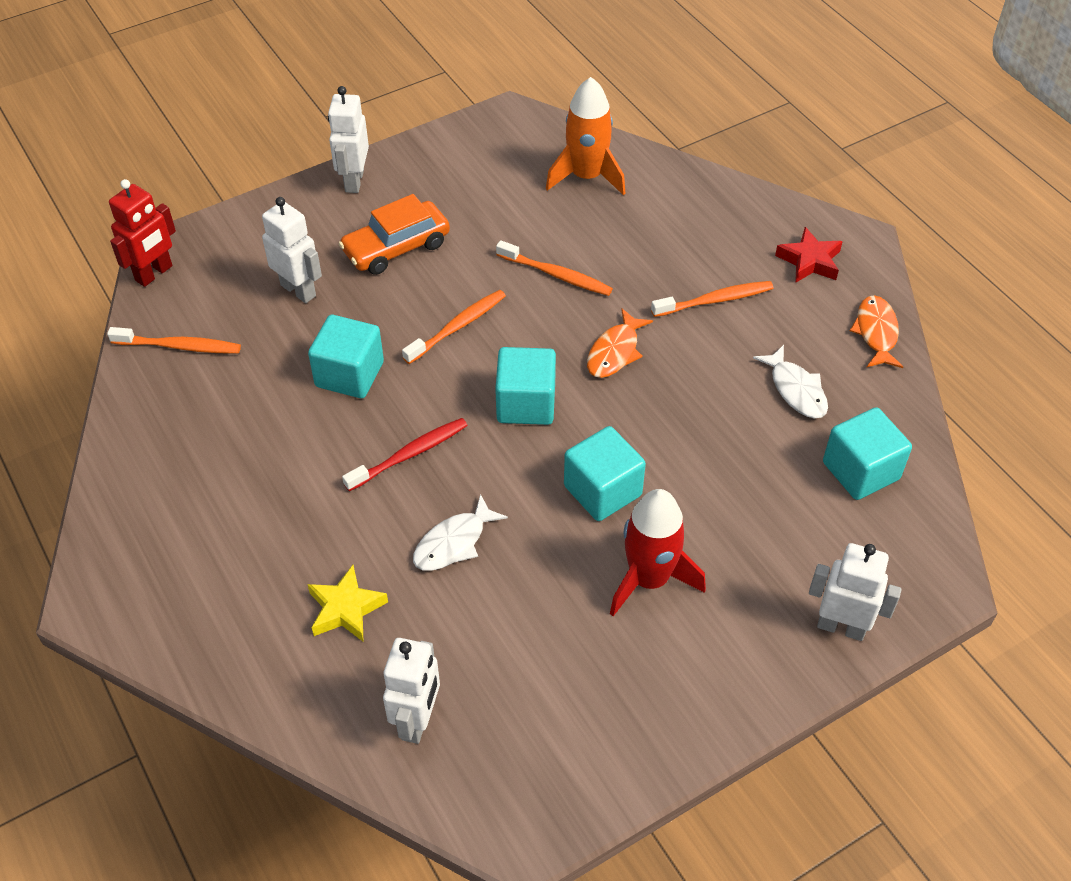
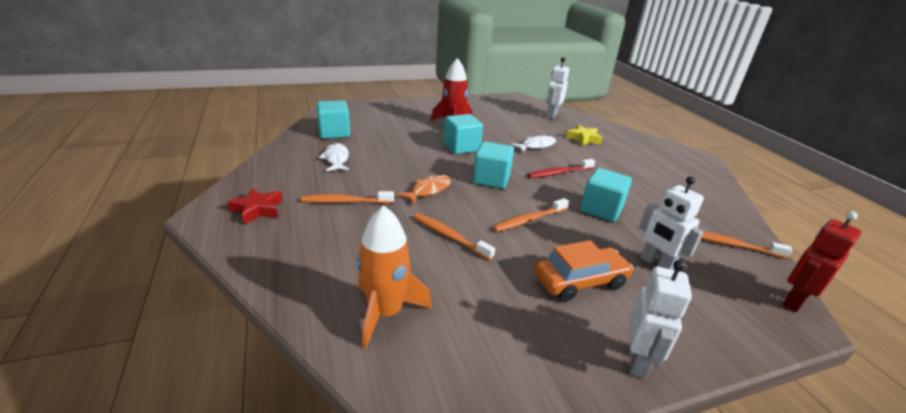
camera: 170 degrees left, 20 degrees down
white robot [809,543,902,641] -> none
orange fish [850,295,903,368] -> none

